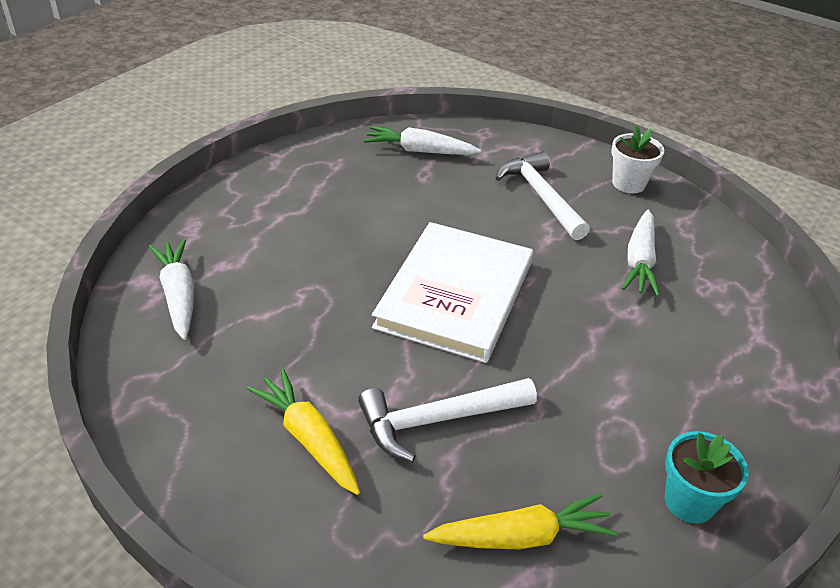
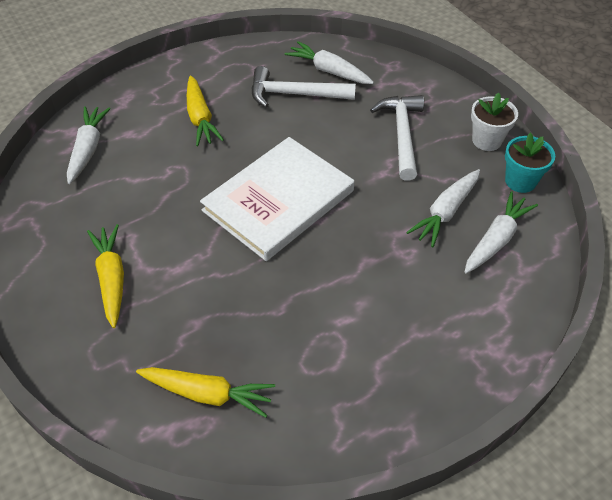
camera: 25 degrees right, 10 degrees up
white hammer [358,378,537,462] -> white hammer moved to [251,66,356,108]
turquoise flower pot [665,431,749,524] -> turquoise flower pot moved to [505,133,555,193]
none -> yellow carrot [187,76,224,146]
none -> white carrot [465,191,538,274]

